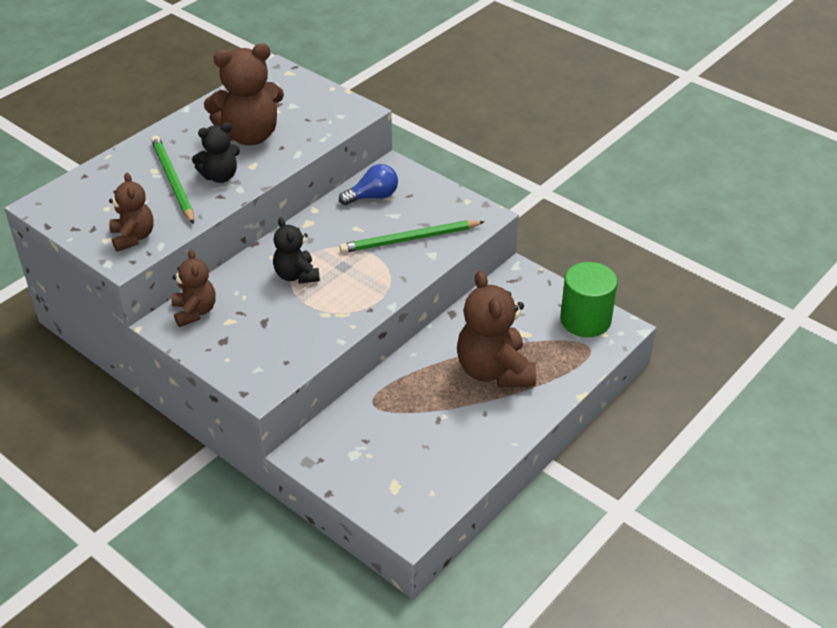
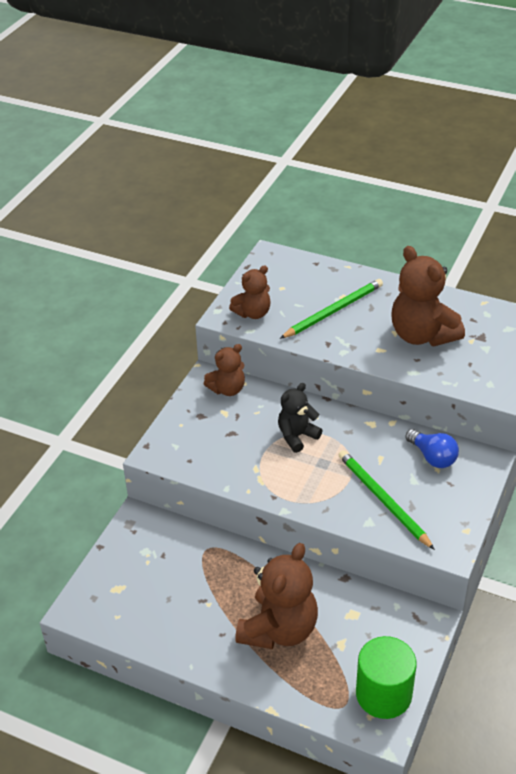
camera: 75 degrees right, 0 degrees up
black teddy bear [192,123,240,183] -> none
brown teddy bear [457,271,536,387] -> brown teddy bear turned 150 degrees clockwise [235,543,318,649]

